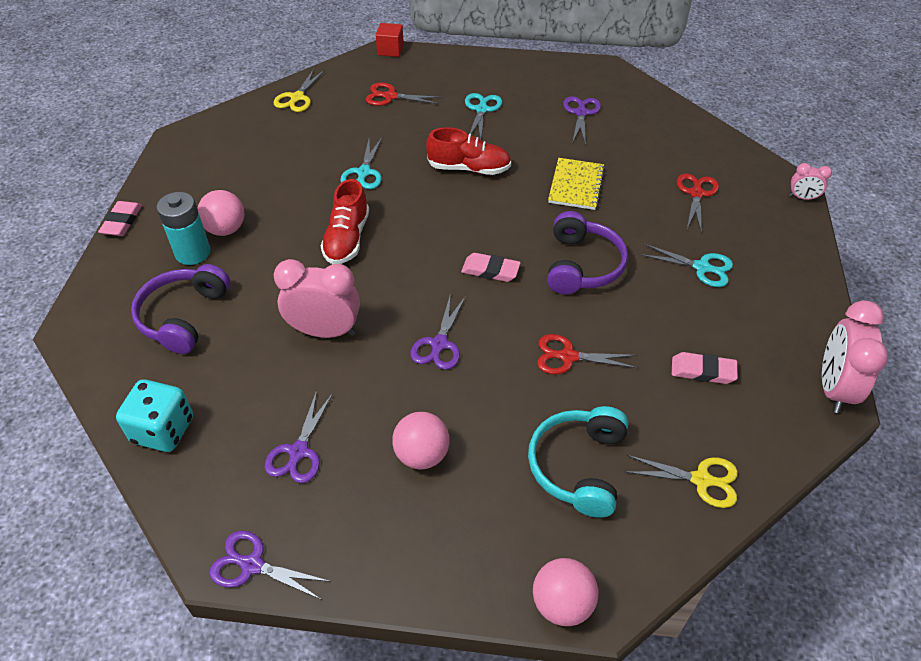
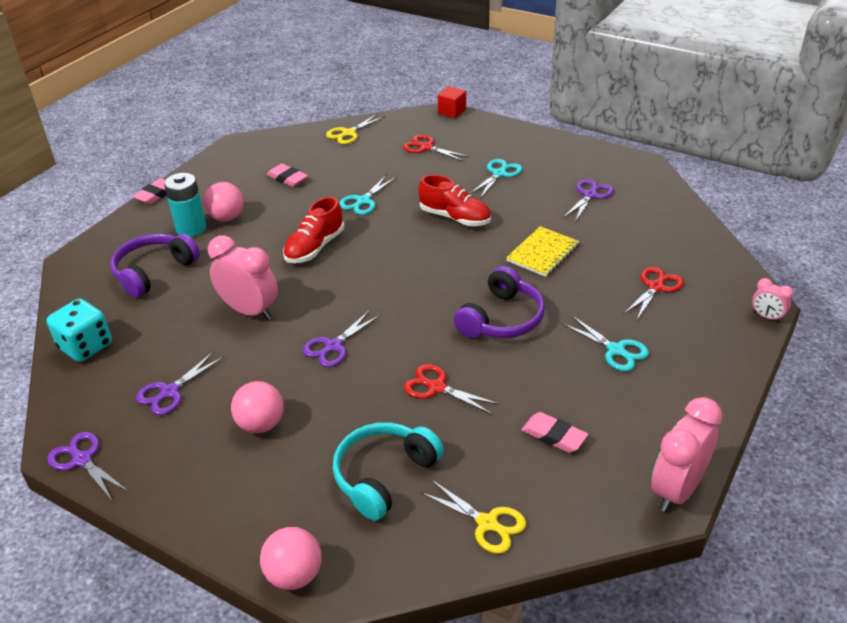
camera: 25 degrees right, 10 degrees down
pink eraser [461,253,521,282] -> pink eraser moved to [267,164,308,187]

